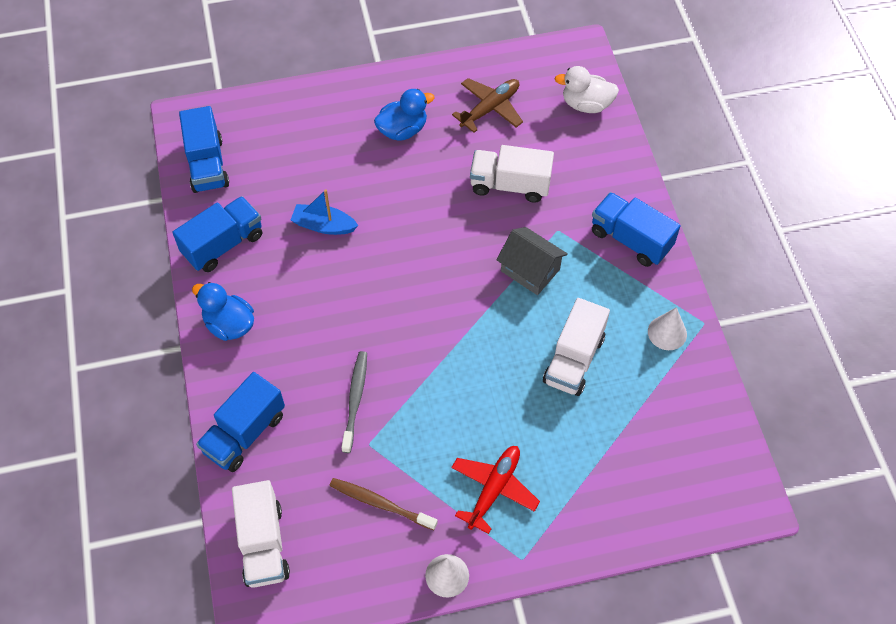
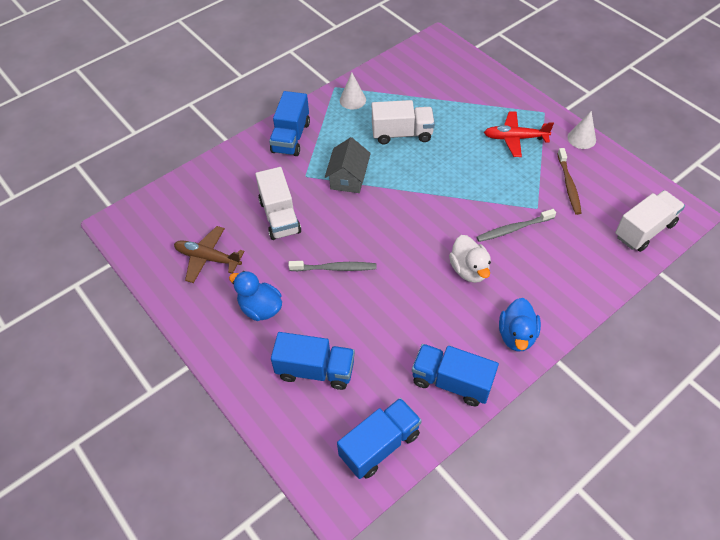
camera: 115 degrees left, 5 degrees down
blue truck [196,372,285,472] -> blue truck moved to [271,332,355,390]
blue boat [291,190,358,235] -> none
white duck [554,66,619,113] -> white duck moved to [449,235,491,283]
none -> grey toothbrush [288,261,377,271]

